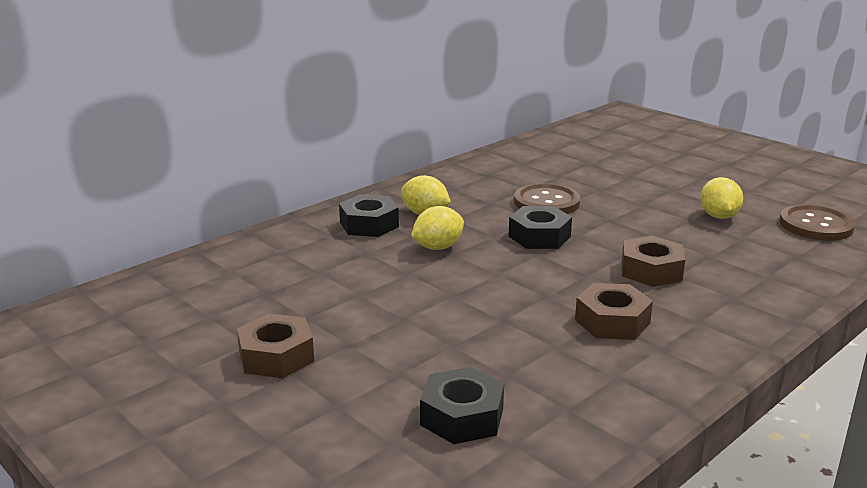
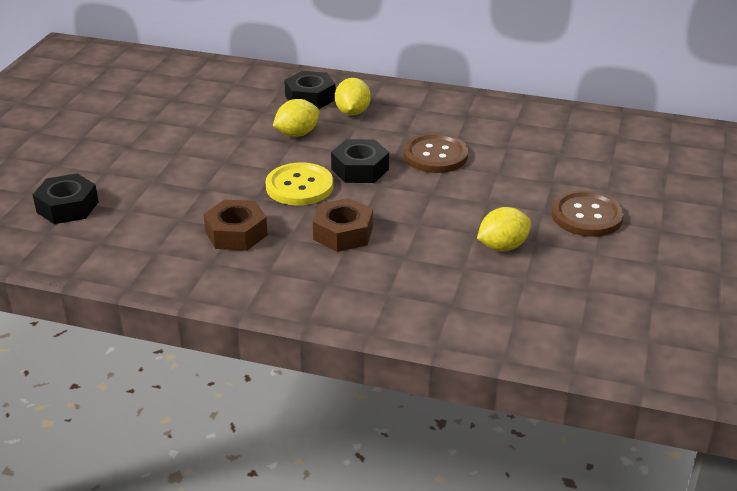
camera: 60 degrees right, 10 degrees up
brown nut [237,313,314,378] -> none
yellow lemon [411,206,464,250] -> yellow lemon turned 60 degrees counterclockwise [273,99,320,137]
brown button [779,205,855,241] -> brown button moved to [552,190,624,237]
none -> yellow button [266,162,333,205]

